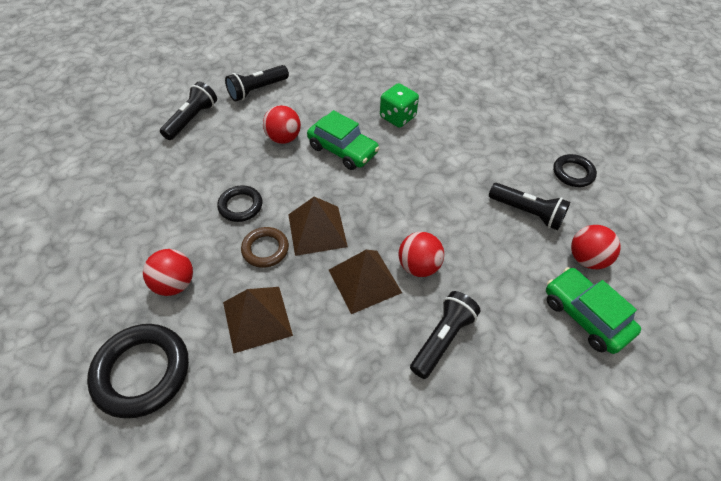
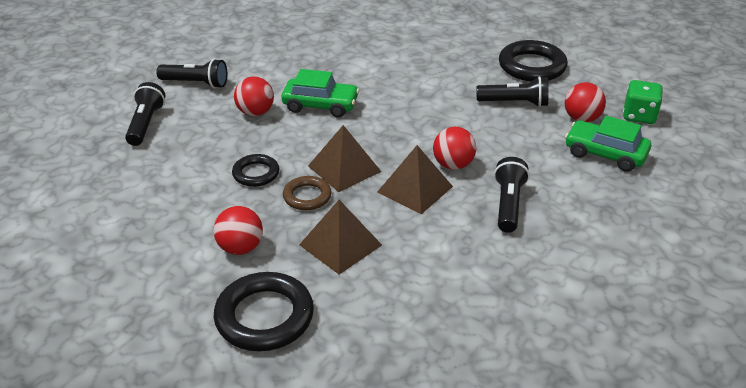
camera: 25 degrees left, 15 degrees down
black flashlight [225,65,289,101] -> black flashlight turned 105 degrees counterclockwise [156,59,227,88]
green dice [380,83,419,128] -> green dice moved to [623,80,663,124]
black ring [553,154,597,187] -> black ring [499,40,568,82], size x1.73

